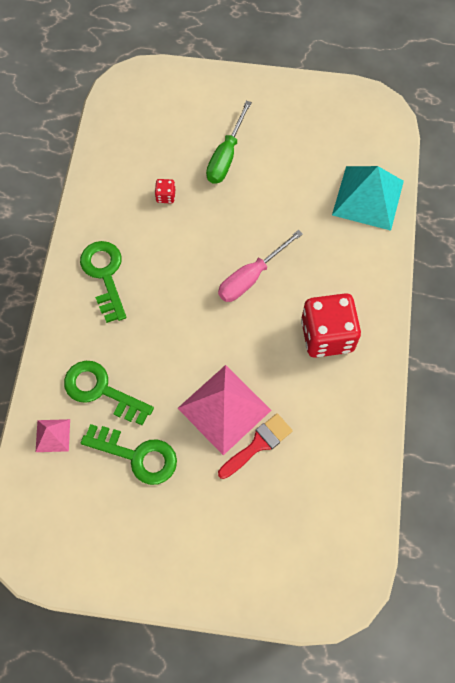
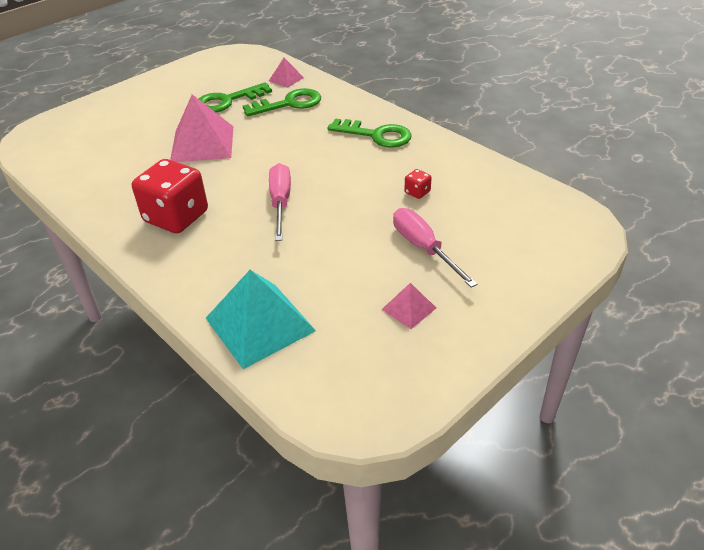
camera: 130 degrees right, 25 degrees down
green screwdriver [206,101,252,184] -> pink screwdriver [393,208,478,288]
red brush [218,413,293,479] -> none
none -> pink pyramid [381,283,436,329]

